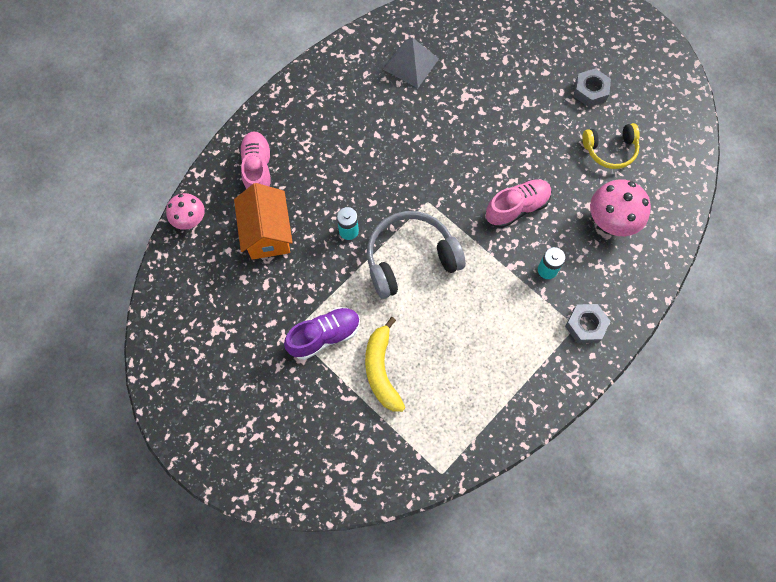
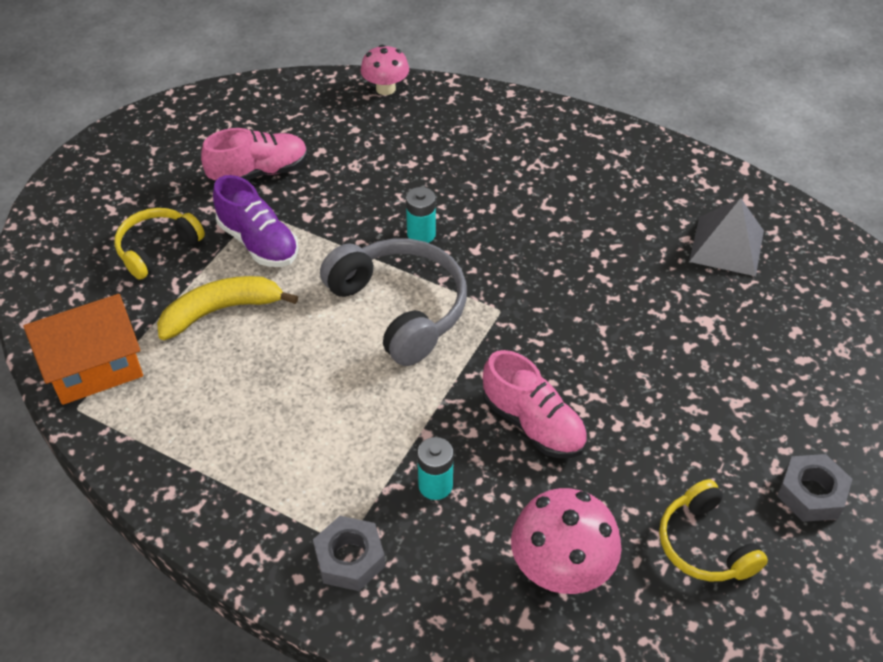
camera: 75 degrees right, 20 degrees down
orange house [234,183,293,260] -> orange house moved to [23,294,143,405]
pink shoe [239,132,272,190] -> pink shoe moved to [201,128,308,182]
none -> yellow headphones [114,208,205,280]

